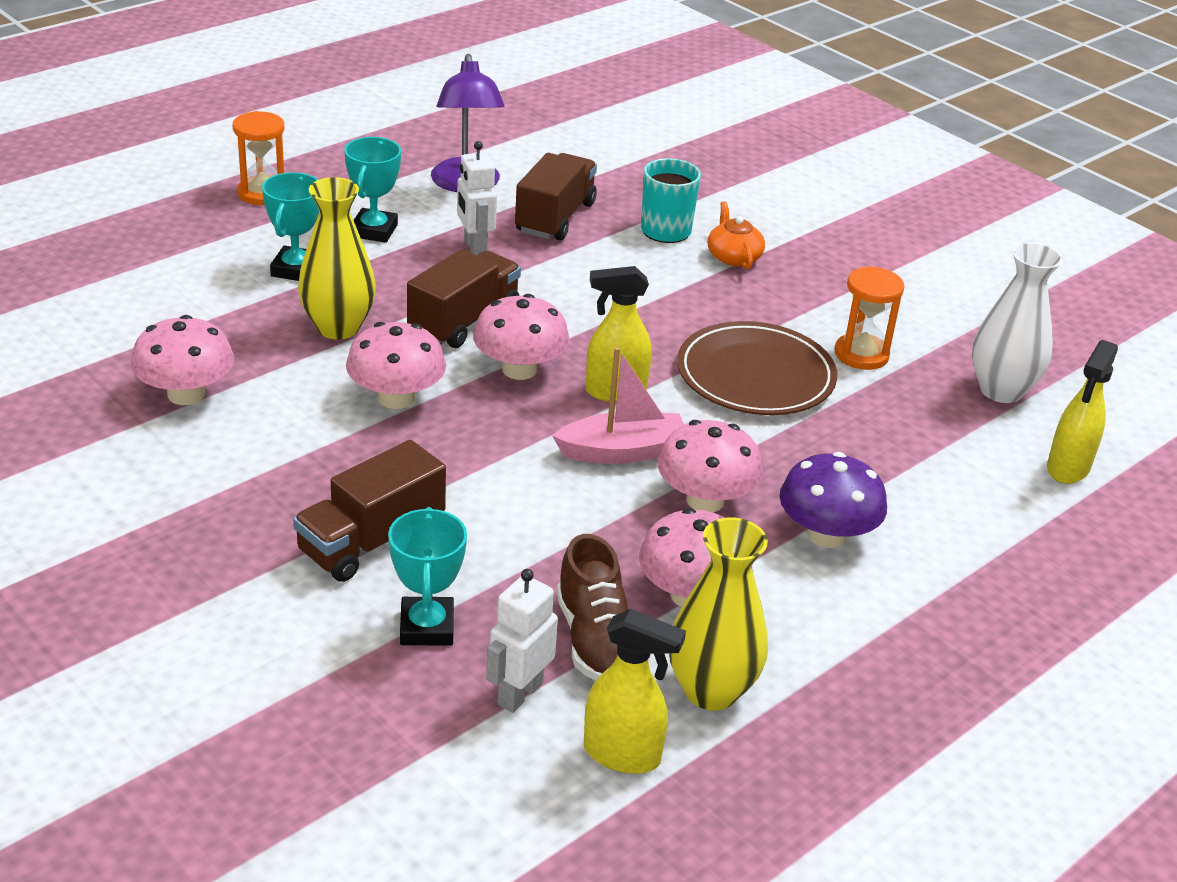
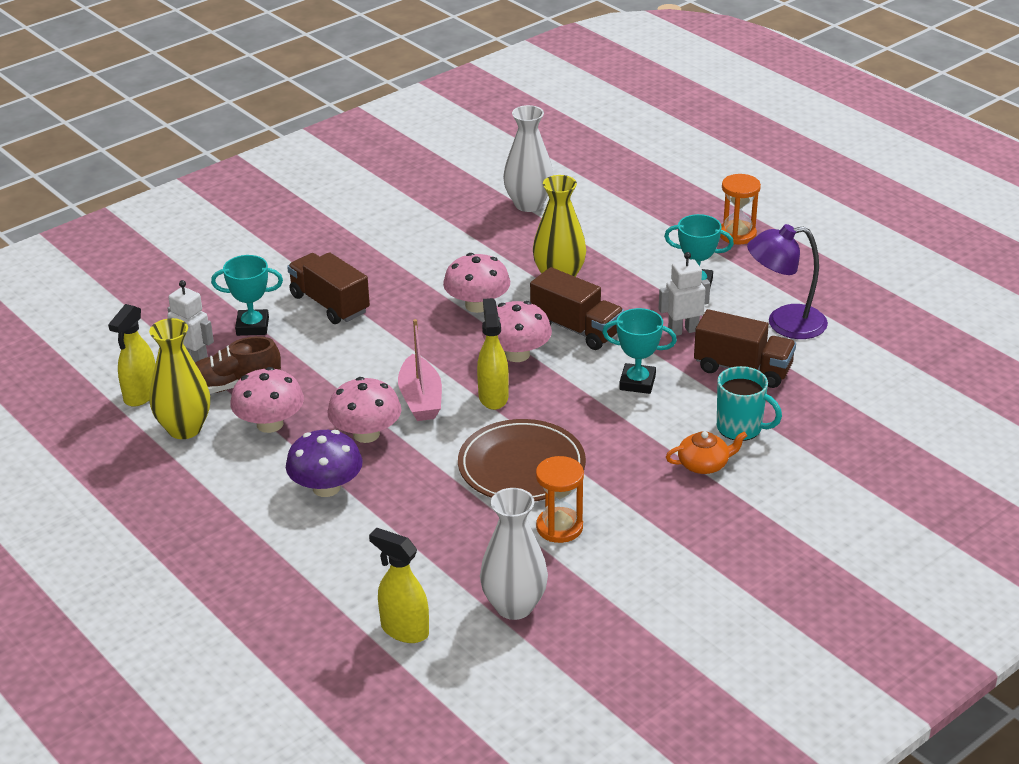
camera: 95 degrees right, 0 degrees up
pink mushroom [131,315,234,405] -> none
turquoise trophy [262,172,319,281] -> turquoise trophy moved to [602,308,677,394]
none -> white vase [503,105,553,212]

